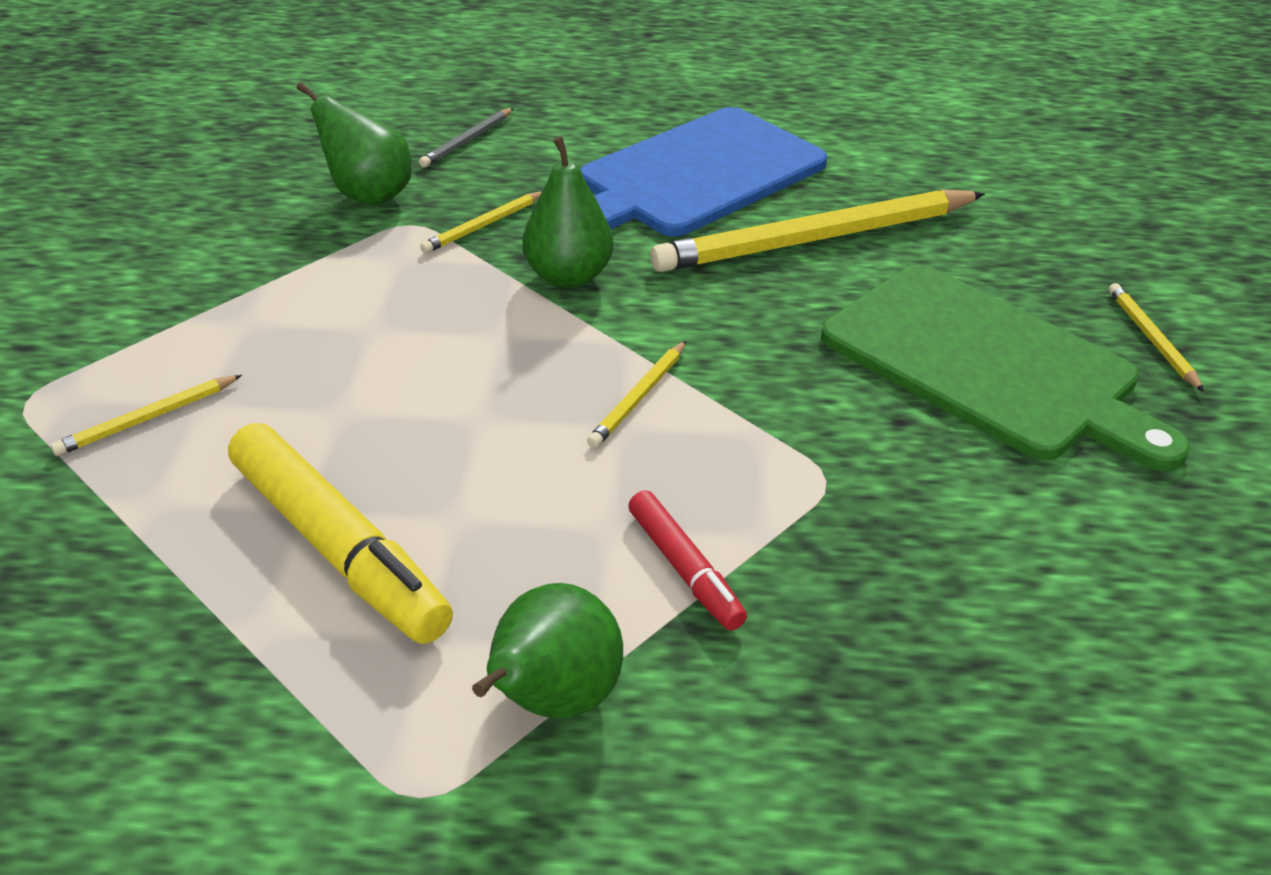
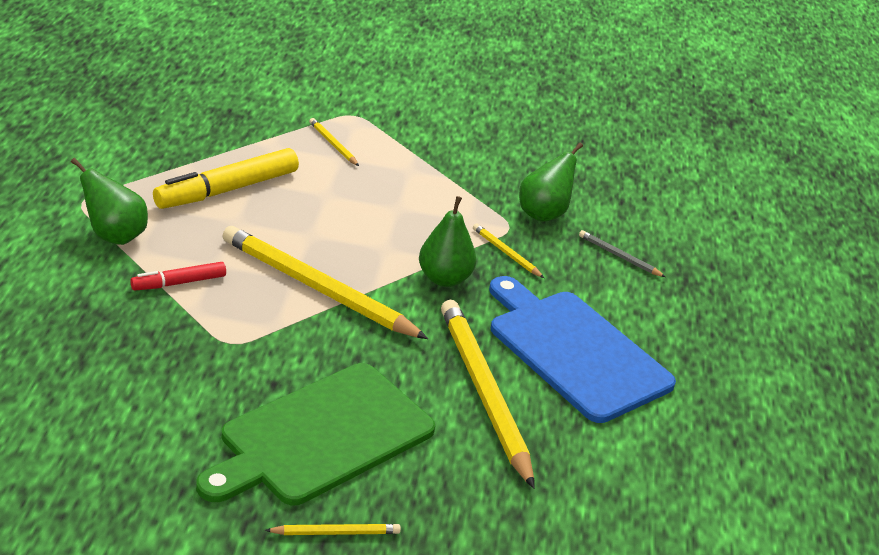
camera: 90 degrees right, 5 degrees down
yellow pencil [587,341,686,448] -> yellow pencil [223,226,428,339], size x2.32

